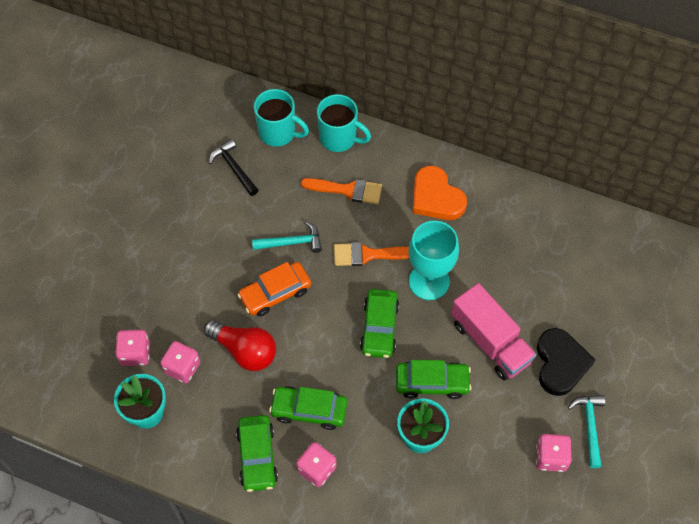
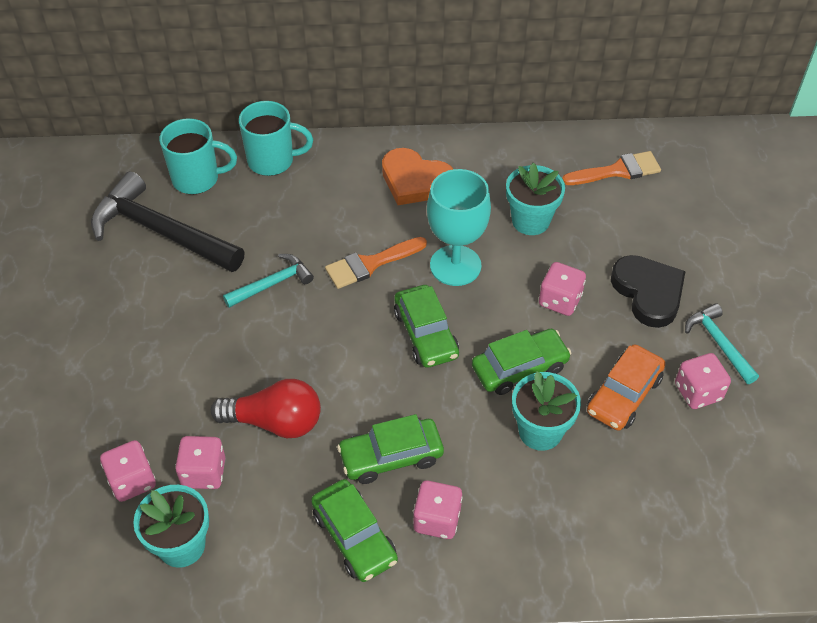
camera: 25 degrees left, 10 degrees down
black hammer [209,139,259,196] -> black hammer [91,171,245,272], size x1.93
orange car [237,262,311,316] -> orange car moved to [587,344,665,431]
orange brush [301,178,382,204] -> orange brush moved to [562,151,661,185]
pink truck [451,283,536,380] -> pink dice [539,262,586,316]
none -> turquoise flower pot [506,163,565,235]

